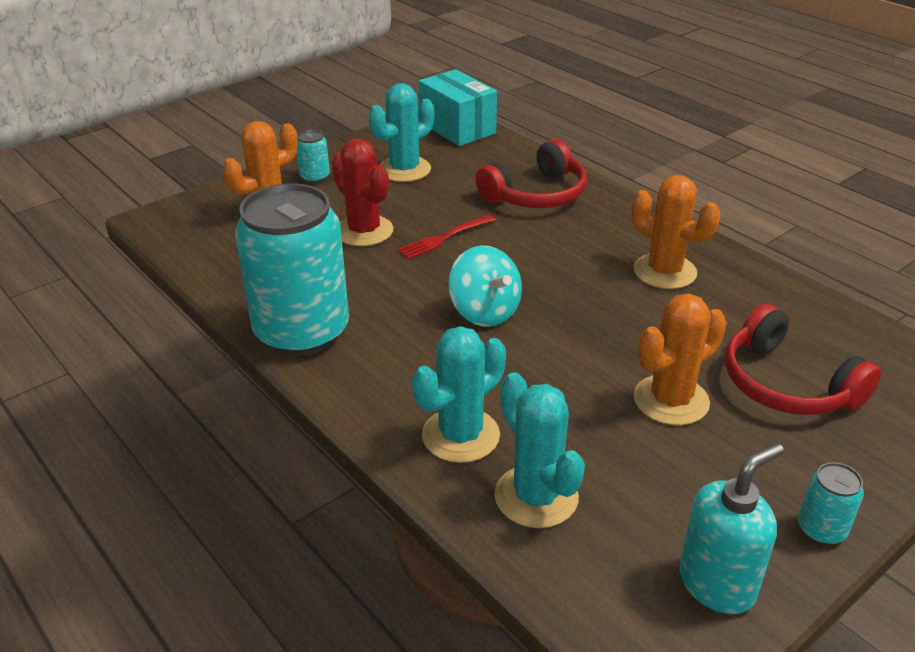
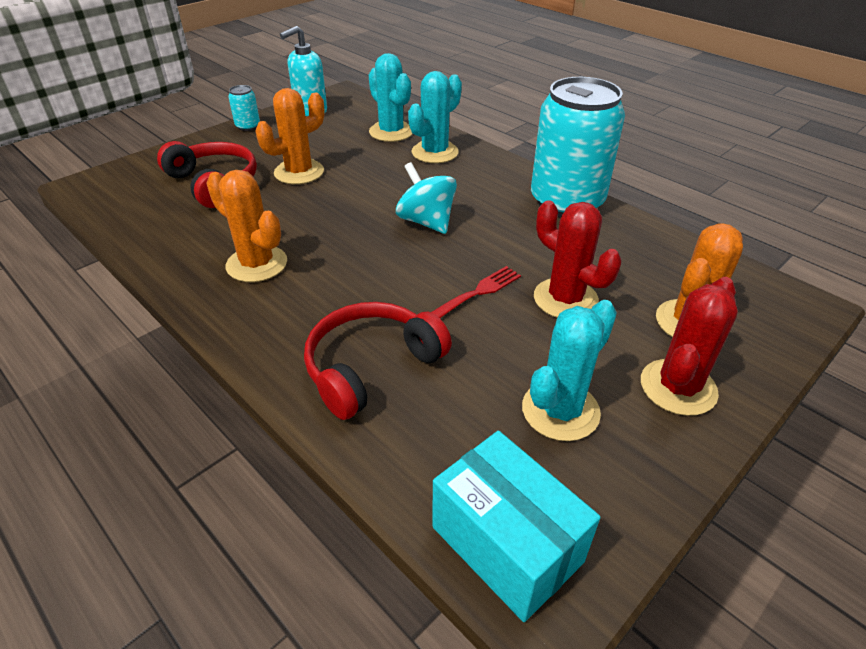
camera: 175 degrees right, 5 degrees up
turquoise can [297,130,330,183] -> red cactus [641,277,738,416]

